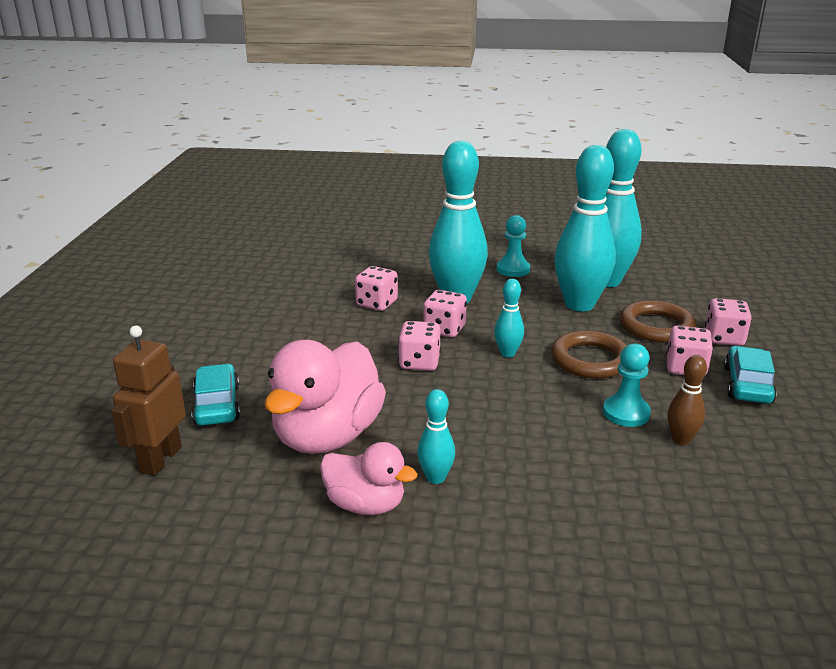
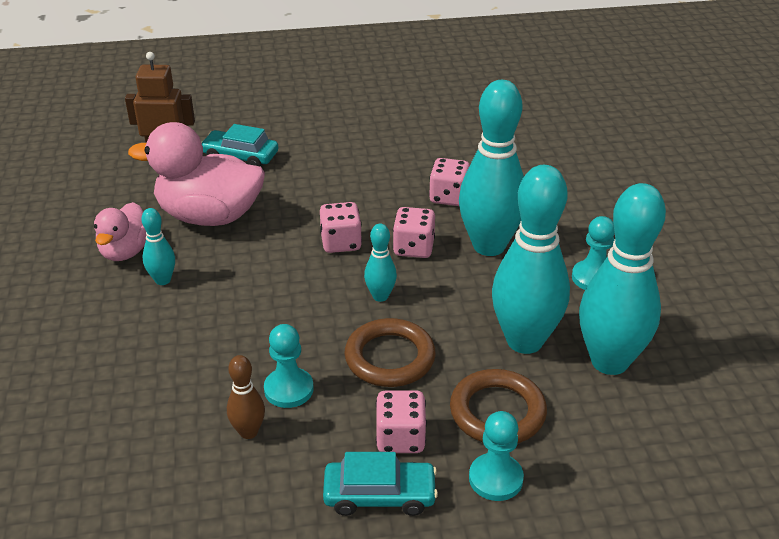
camera: 75 degrees right, 10 degrees up
turquoise car [191,364,240,426] -> turquoise car turned 135 degrees counterclockwise [201,124,278,167]
pink dice [705,298,752,346] -> turquoise pawn [469,411,524,501]

